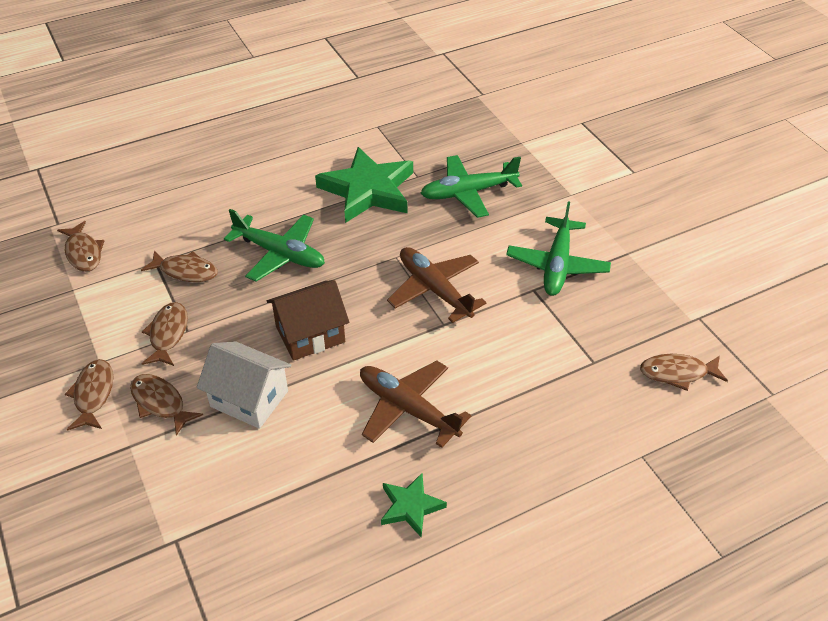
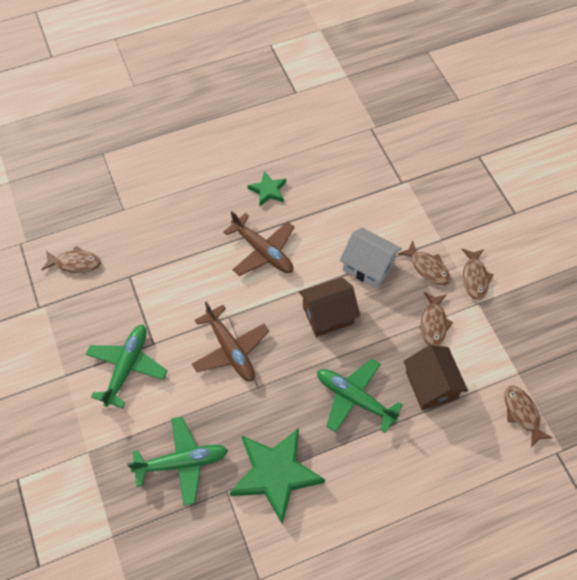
camera: 175 degrees left, 15 degrees up
brown fish [141,250,218,282] -> brown house [404,345,468,410]

